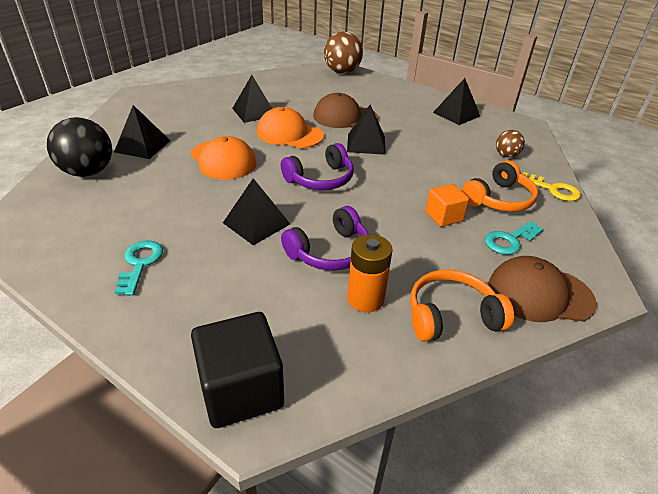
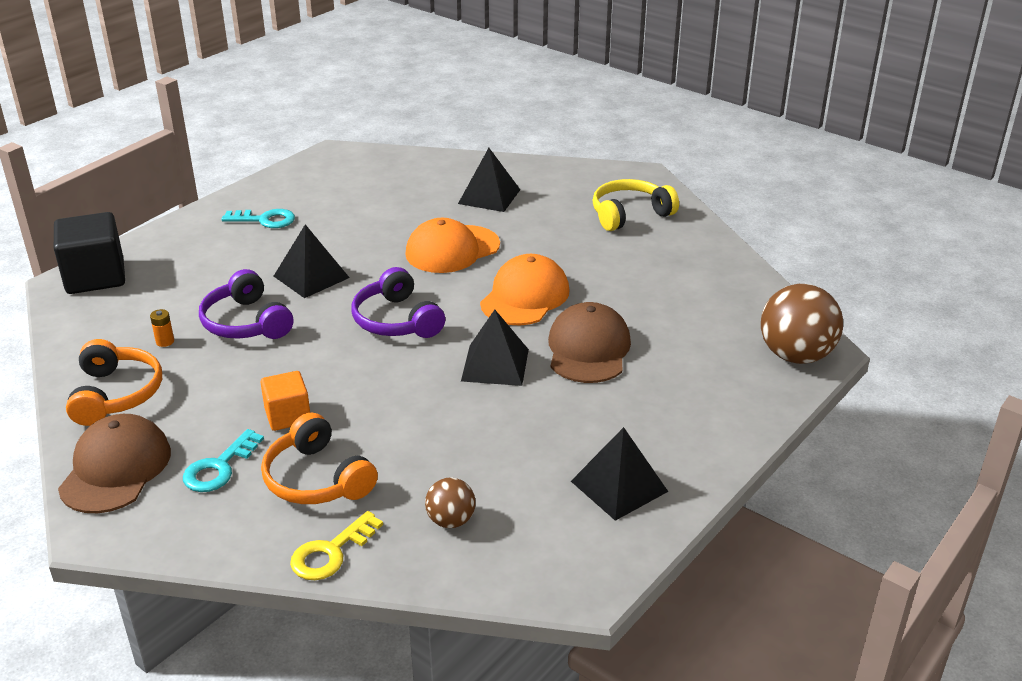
camera: 95 degrees right, 5 degrees down
black ball [47,117,112,177] -> none
black pyramid [232,75,272,123] -> none
orange battery [347,234,393,312] -> orange battery [150,309,174,347], size x0.46
turquoise key [485,221,543,255] -> turquoise key turned 120 degrees counterclockwise [183,429,264,492]
none -> yellow headphones [593,179,679,231]

